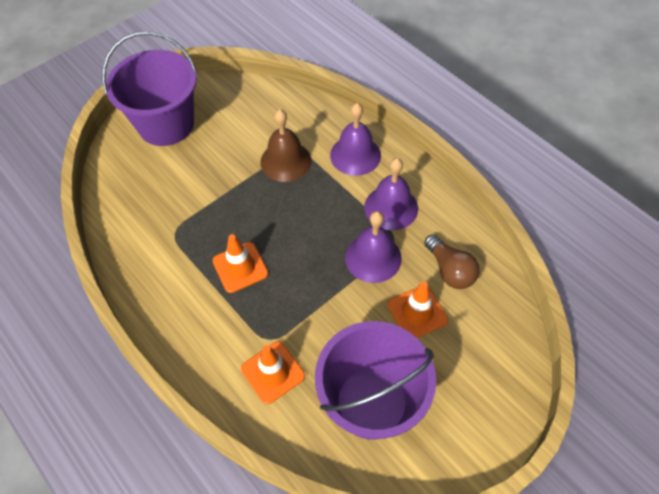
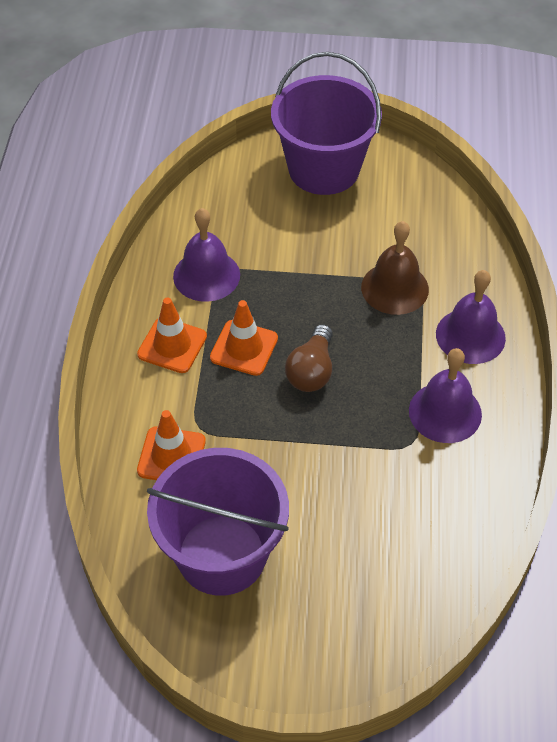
camera: 45 degrees right, 5 degrees down
purple bell [345,211,402,283] -> purple bell moved to [173,208,240,302]
orange traffic cone [387,282,448,338] -> orange traffic cone moved to [137,297,207,373]
brown light bulb [424,234,480,289] -> brown light bulb moved to [285,324,333,392]

